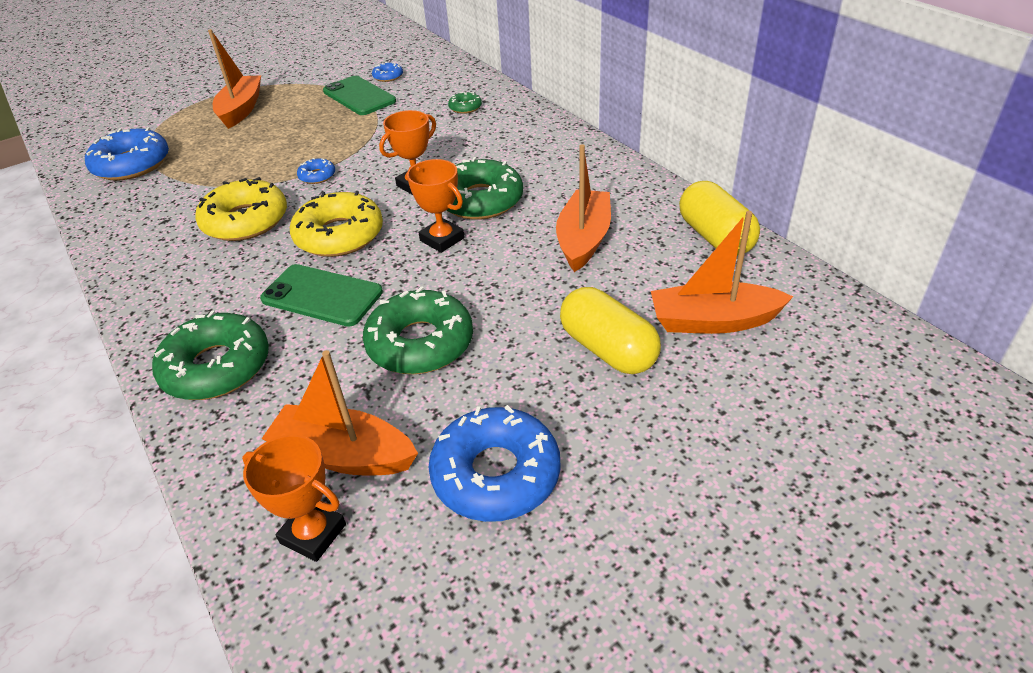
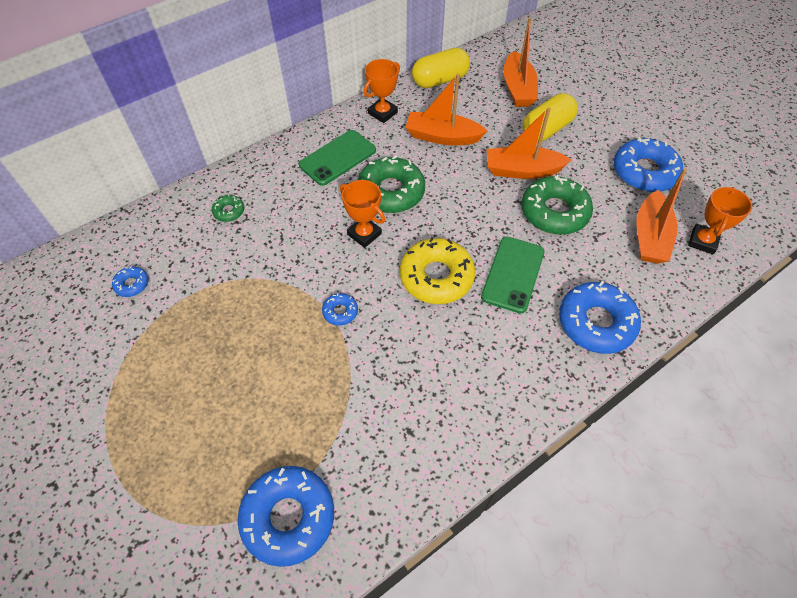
camera: 95 degrees left, 15 degrees up
green donut [152,310,269,400] -> blue donut [559,281,641,354]
yellow donut [195,177,287,241] -> none
orange boat [208,29,261,129] -> orange boat moved to [487,107,572,179]
green phone [323,76,396,115] -> green phone moved to [299,130,376,186]
orange trophy [407,159,465,253] -> orange trophy moved to [363,59,400,123]

